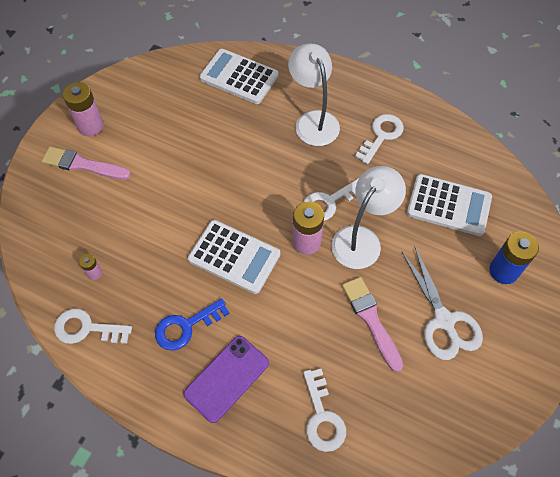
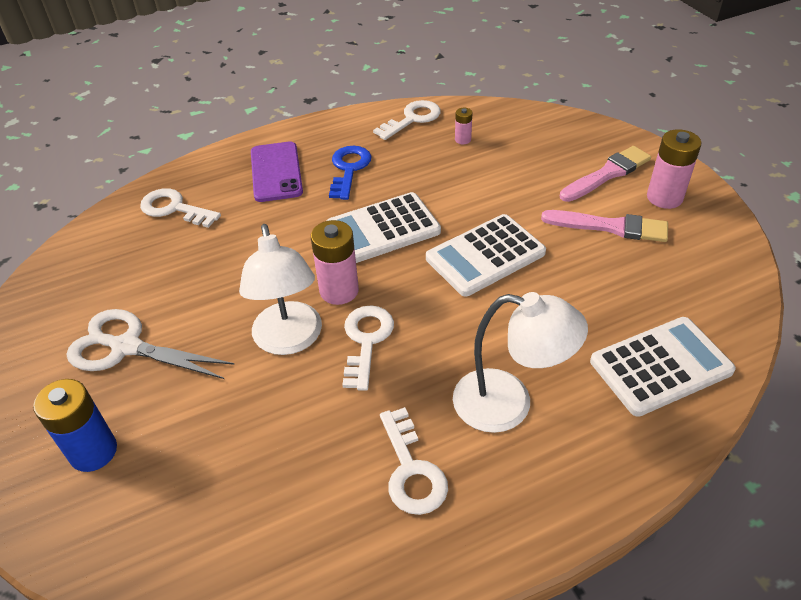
camera: 130 degrees right, 15 degrees down
pink brush [342,277,403,372] -> pink brush moved to [541,210,668,242]
white calculator [407,174,492,236] -> white calculator moved to [426,214,546,297]

